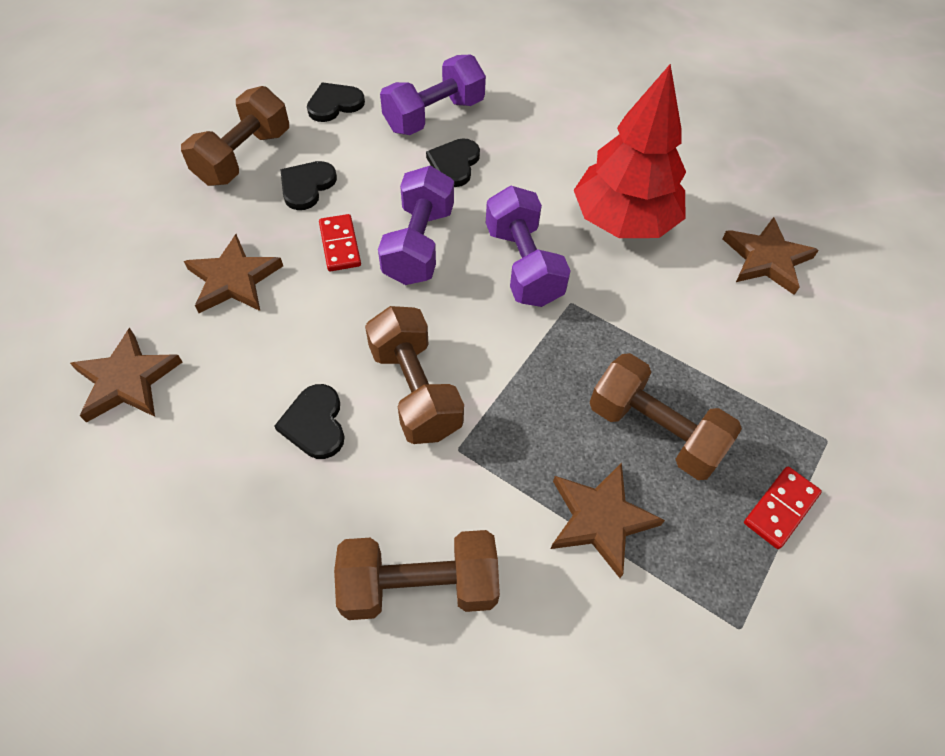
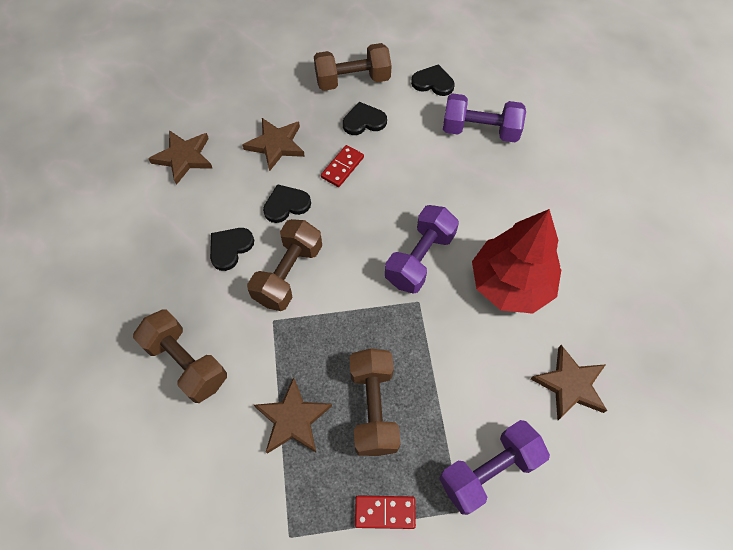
camera: 50 degrees right, 5 degrees up
purple dumbbell [378,166,454,285] -> purple dumbbell moved to [439,420,550,515]
black heart [426,138,480,187] -> black heart moved to [263,184,311,223]

